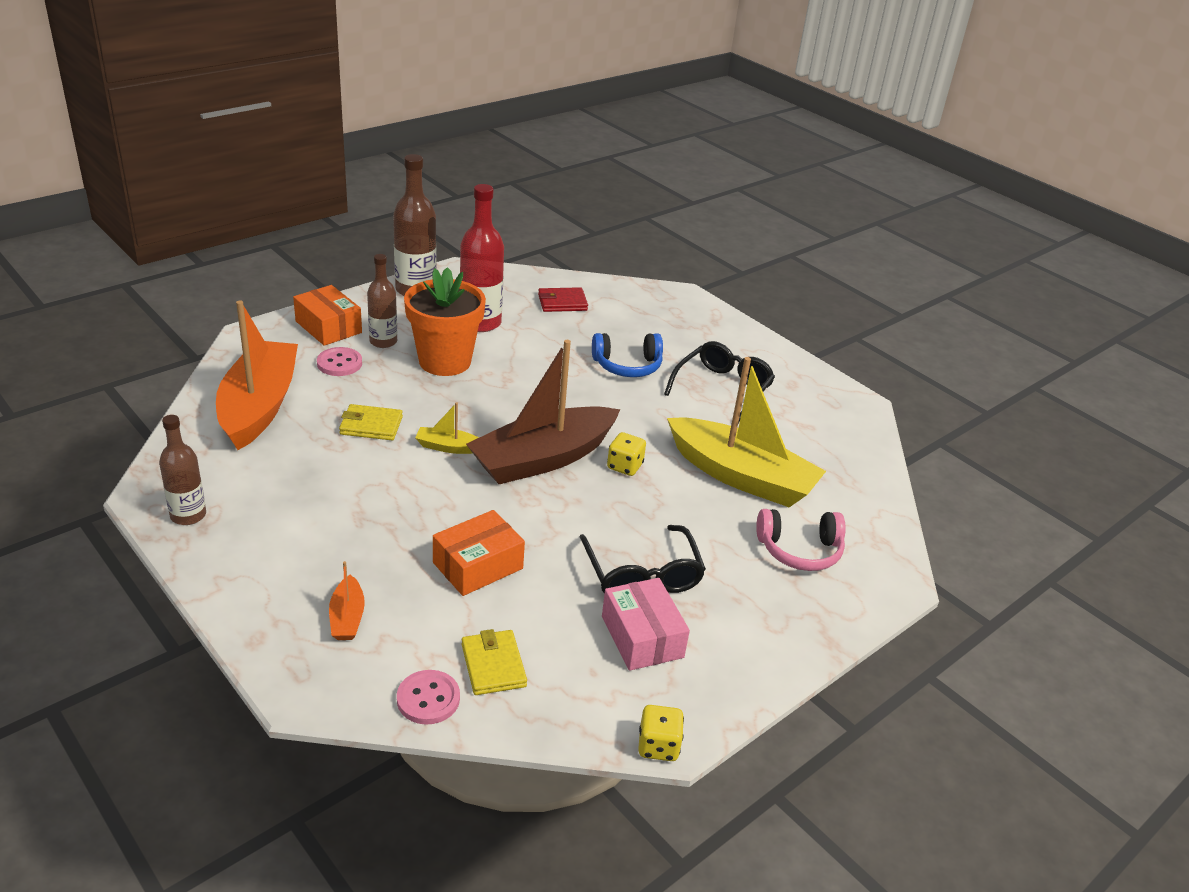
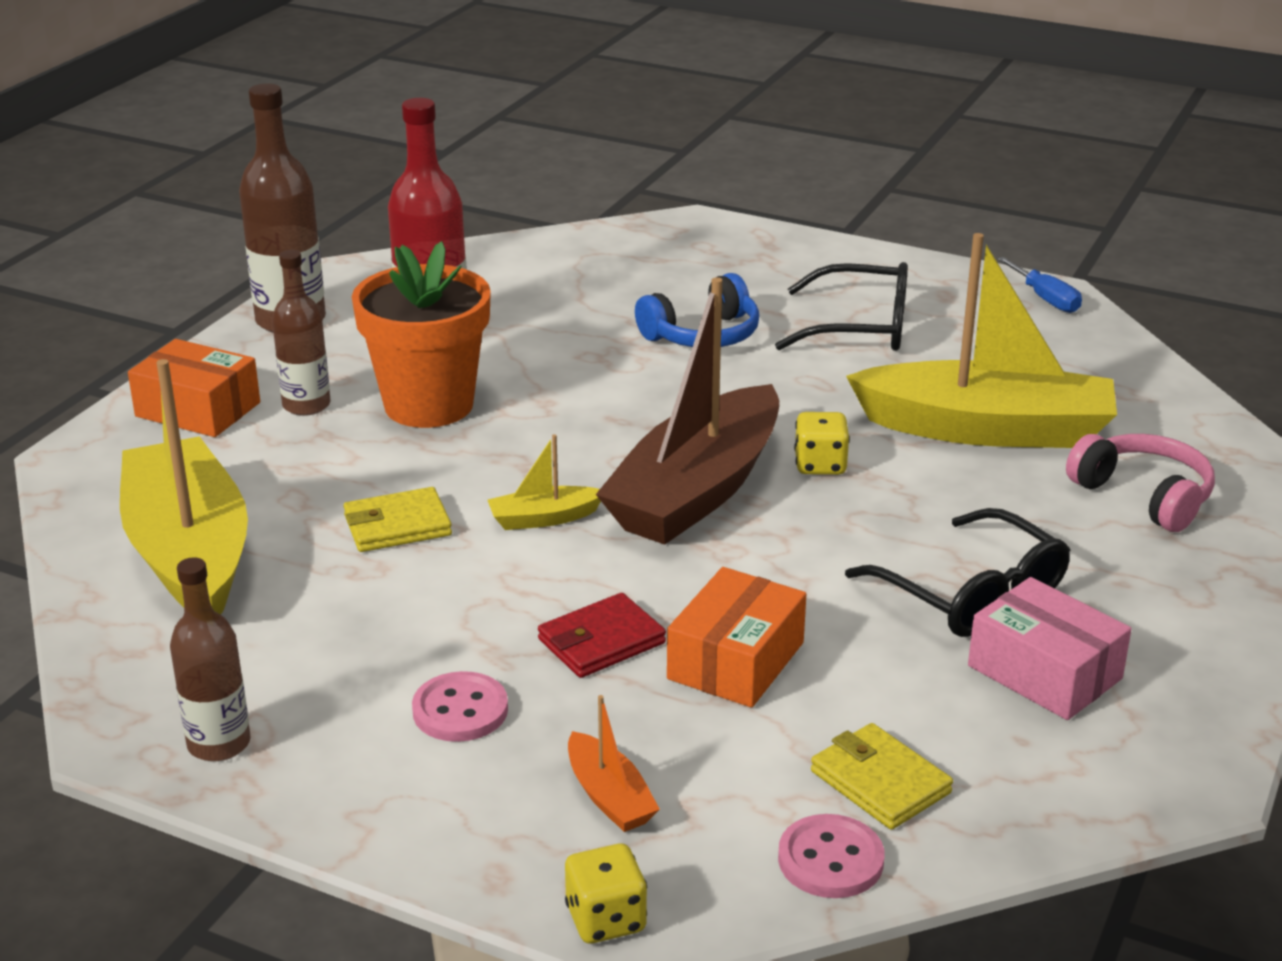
camera: 20 degrees left, 5 degrees down
orange boat [216,300,298,450] -> yellow boat [120,359,248,615]
pink button [317,347,362,376] -> pink button moved to [412,671,508,742]
red wallet [538,287,588,312] -> red wallet moved to [538,593,666,678]
yellow dice [638,705,684,761] -> yellow dice moved to [565,844,647,943]
black glasses [664,341,775,423] -> black glasses turned 90 degrees clockwise [775,262,908,351]
pink headphones [756,509,846,571] -> pink headphones turned 105 degrees counterclockwise [1066,434,1215,532]
none -> blue screwdriver [997,257,1082,313]

